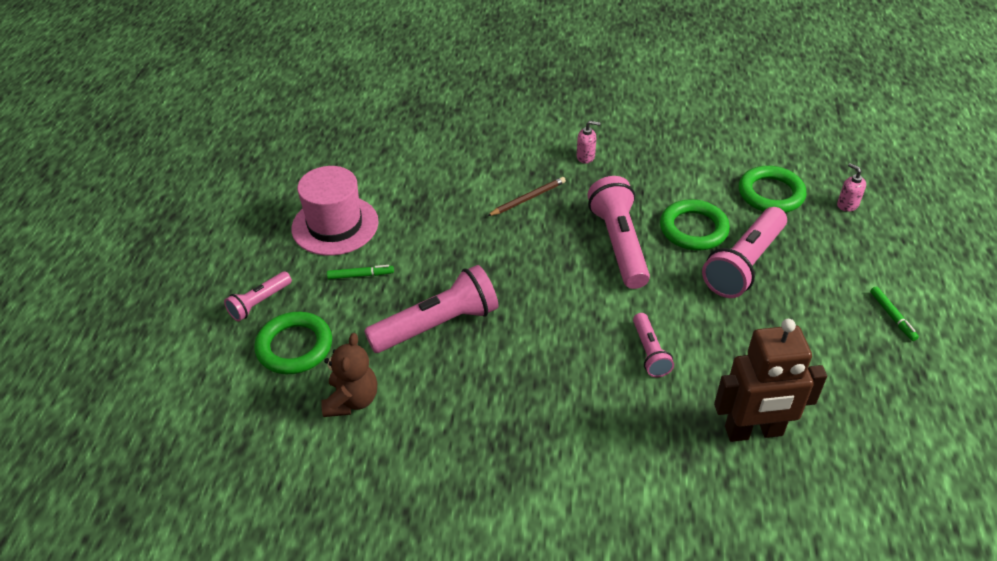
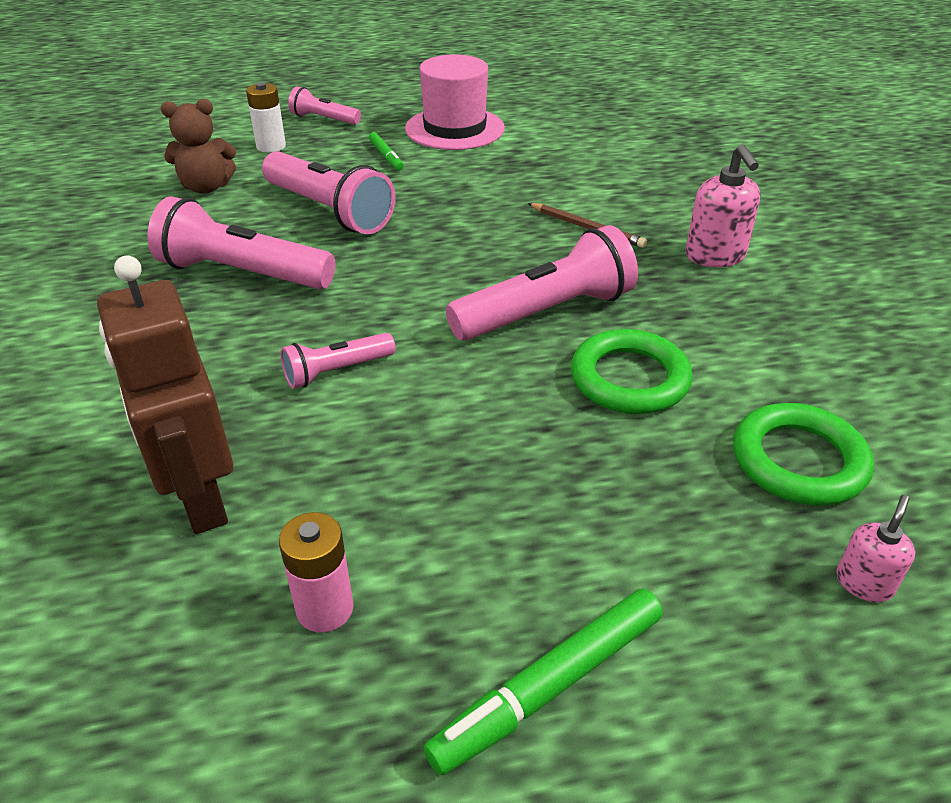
camera: 70 degrees right, 5 degrees down
green ring [254,312,332,374] -> white battery [246,82,286,153]
pink soap dispenser [577,121,600,163] -> pink soap dispenser [686,145,760,267], size x1.70
pink flashlight [702,207,787,298] -> pink flashlight moved to [147,196,335,289]
green marker [870,286,919,341] -> green marker [424,589,663,775], size x1.79
none -> pink battery [279,512,354,632]

